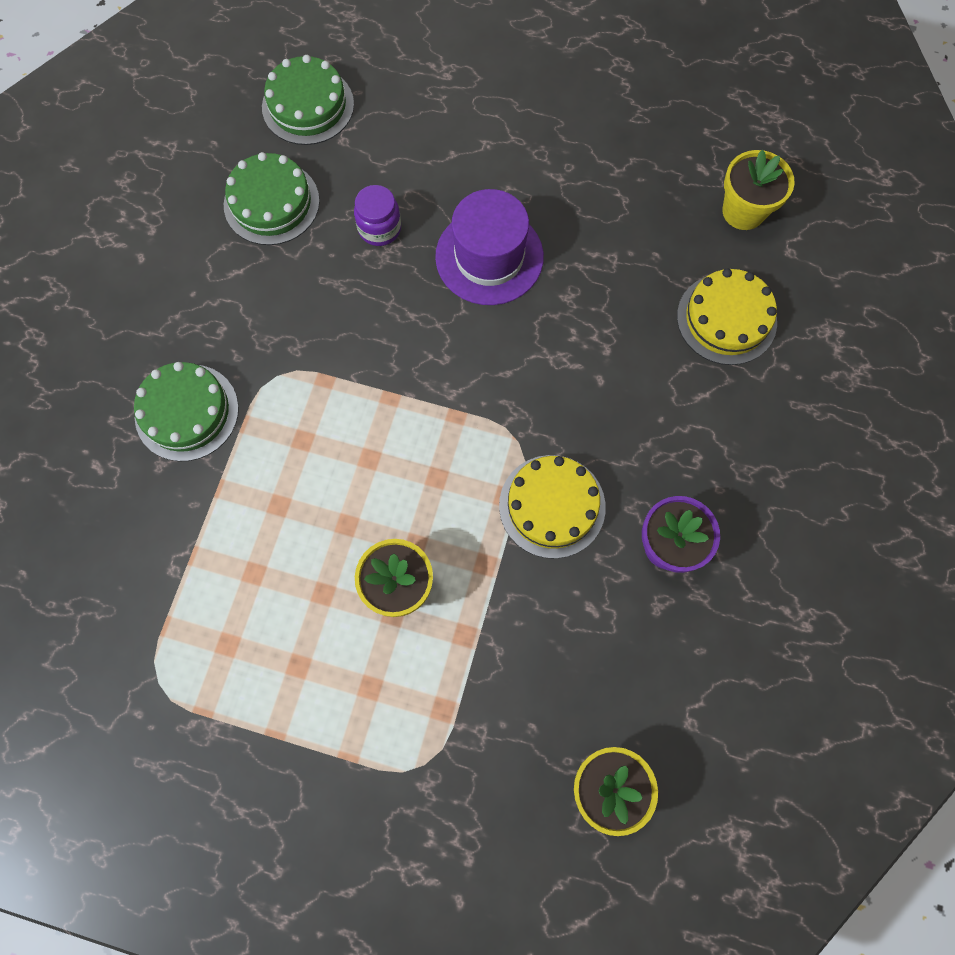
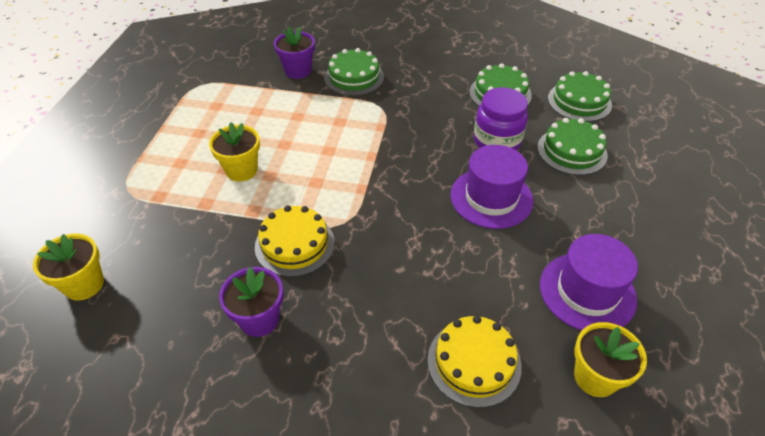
camera: 85 degrees right, 25 degrees down
purple jar [354,185,401,246] -> purple jar [474,87,528,150], size x1.58
none -> purple flower pot [274,27,315,79]
none -> green cake [537,118,608,175]
none -> purple hat [540,234,638,330]

